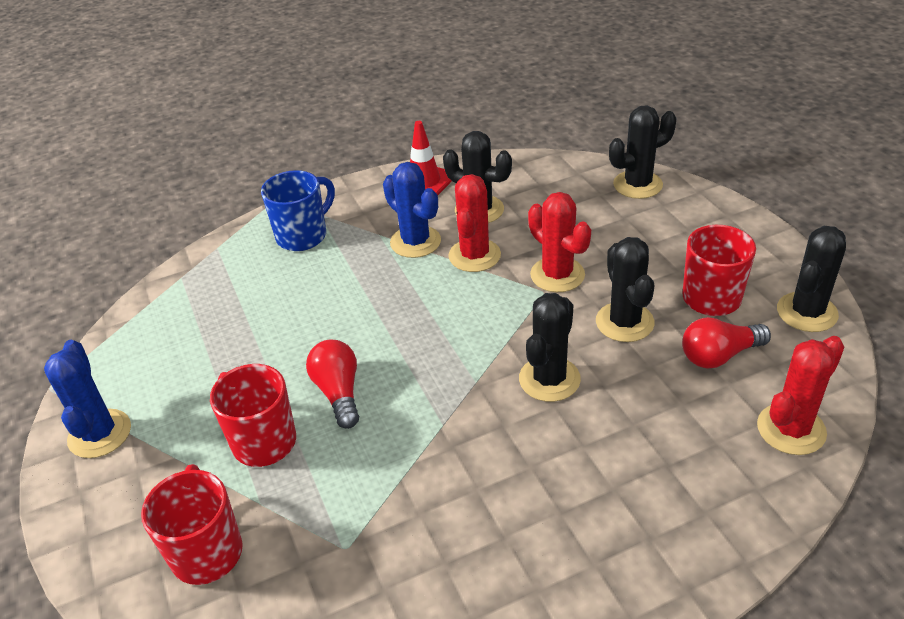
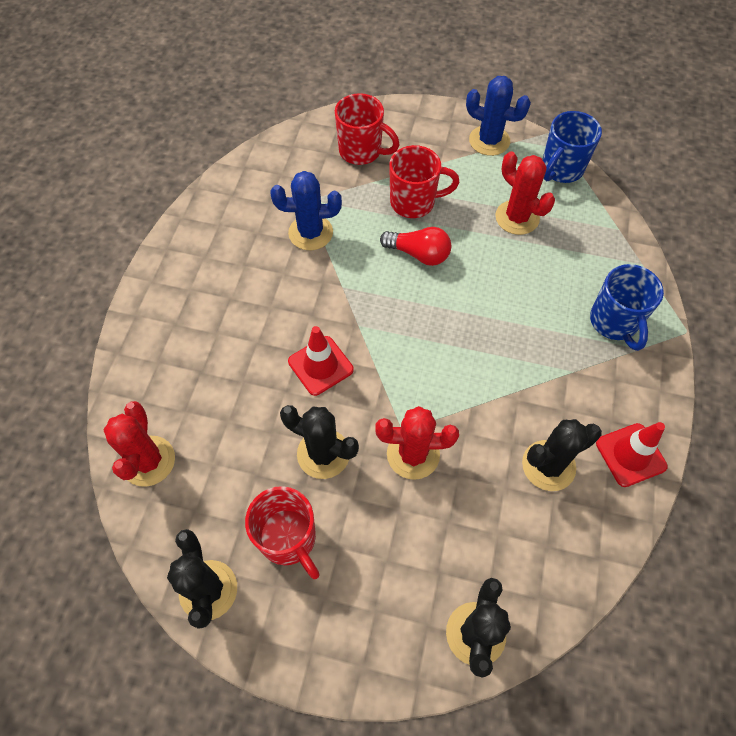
camera: 125 degrees right, 20 degrees up
blue cactus [383,162,441,258] -> blue cactus moved to [270,171,342,250]
red cactus [448,174,501,272] -> red cactus moved to [495,151,555,235]
black cactus [519,293,581,402] -> red traffic cone [288,326,354,396]
red light bulb [682,317,771,369] -> none
none -> blue mug [542,111,602,183]

